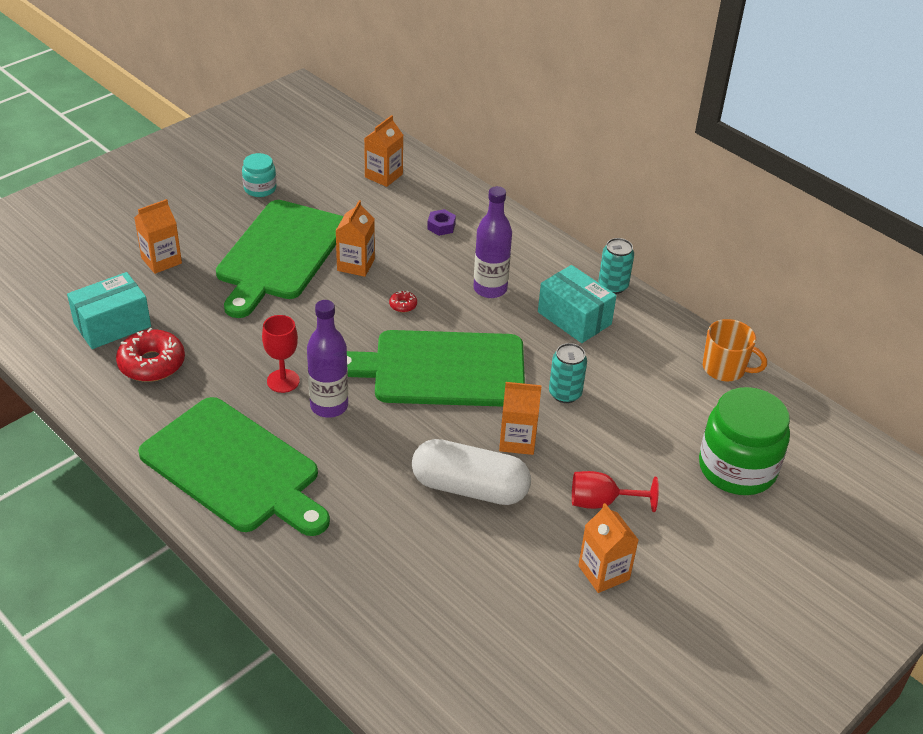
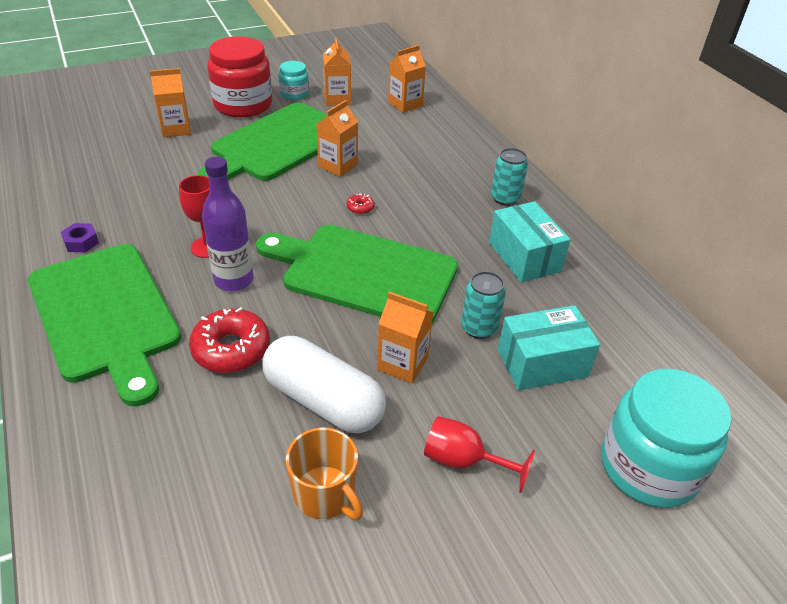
camera: 20 degrees right, 0 degrees up
turquoise box [67,272,151,349] -> turquoise box moved to [498,305,600,390]
red donut [116,328,185,382] -> red donut moved to [189,307,270,373]
purple nut [427,209,456,236] -> purple nut moved to [61,223,99,252]
purple bottle [473,186,512,298] -> none
orange carton [578,503,638,593] -> orange carton moved to [323,37,351,106]
turquoise can [598,238,634,294] -> turquoise can moved to [491,148,528,206]
green jar [699,387,790,495] -> turquoise jar [601,369,731,508]
orange mug [703,319,767,381] -> orange mug moved to [286,427,363,520]
none -> red jar [207,36,272,118]

